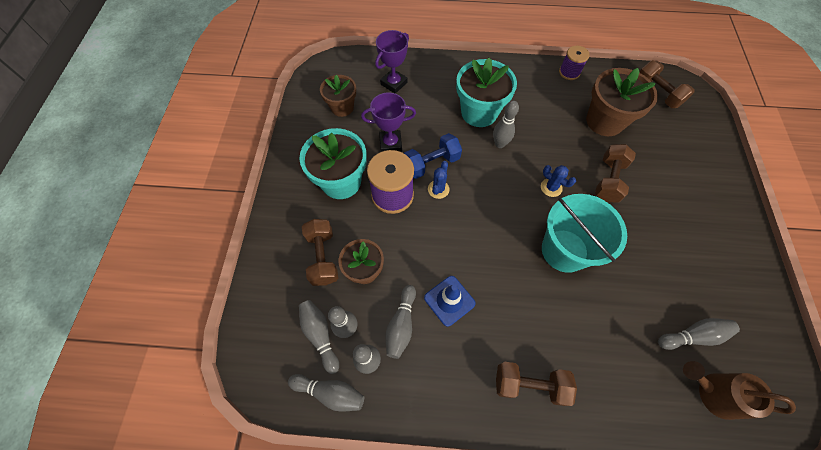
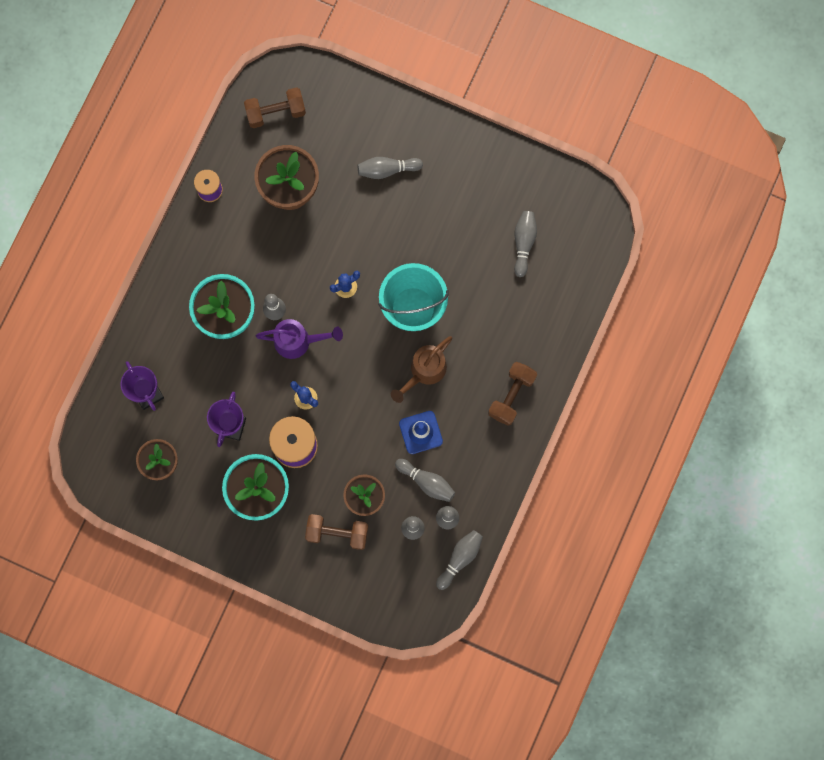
camera: 70 degrees left, 15 degrees up
grey bowling pin [299,300,339,374] -> grey bowling pin moved to [358,157,423,179]
blue dumbbell [404,133,462,179] -> none
brown dumbbell [595,144,636,203] -> none
brown watering can [683,361,796,420] -> brown watering can moved to [391,336,452,403]
none -> purple watering can [256,319,343,359]

